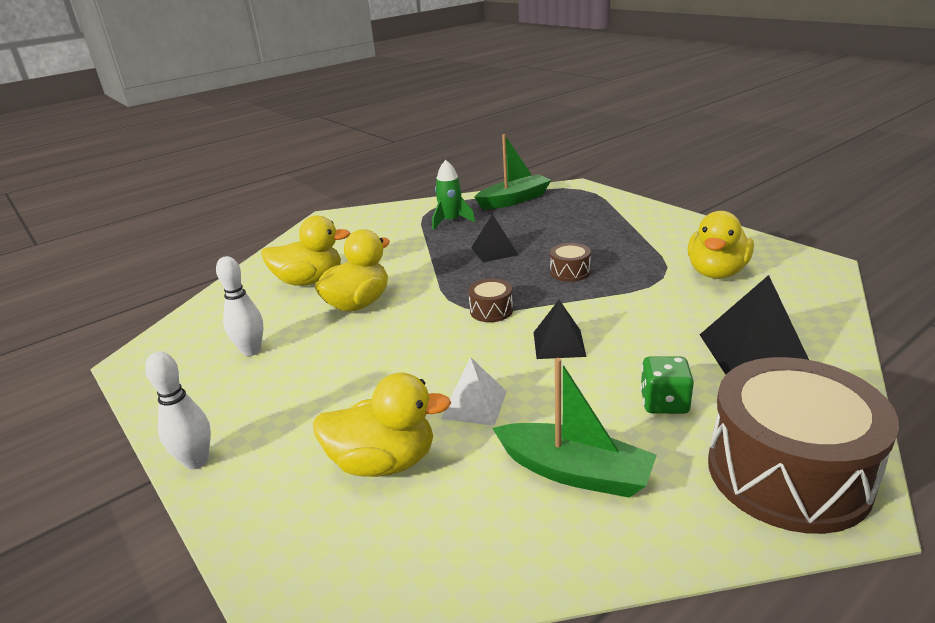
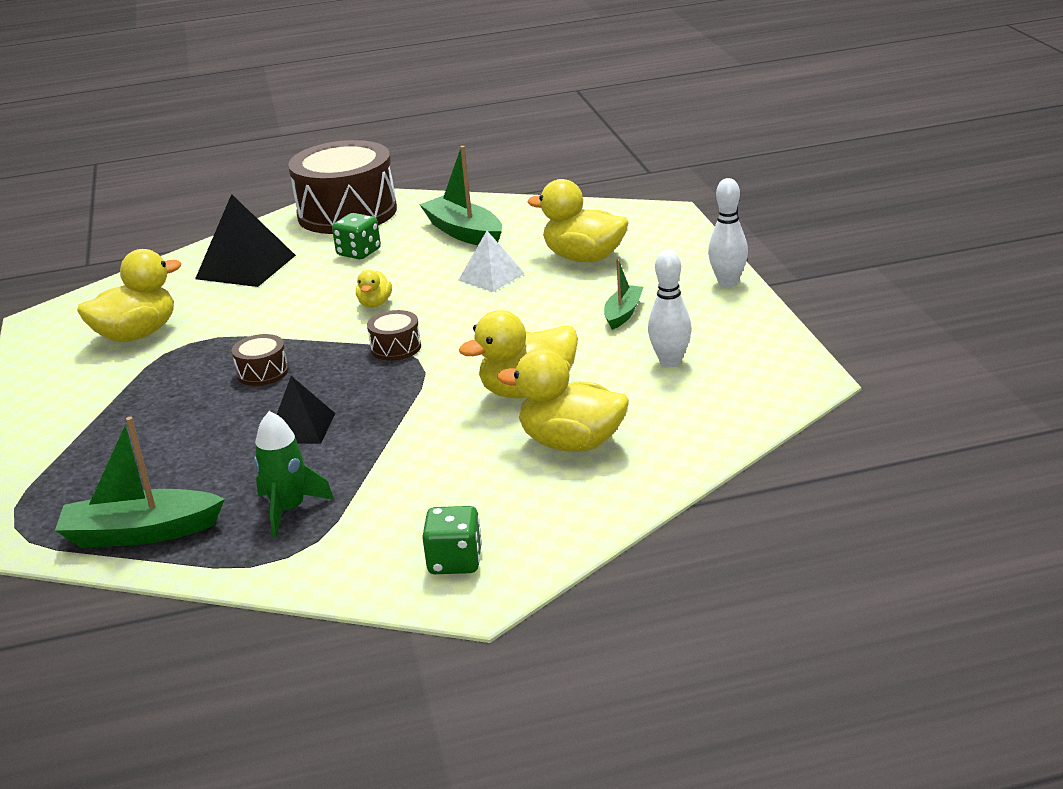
camera: 155 degrees left, 0 degrees up
black pyramid [534,300,587,359] -> yellow duck [356,270,392,308]
none -> green dice [422,506,482,574]
none -> green boat [604,259,643,330]

